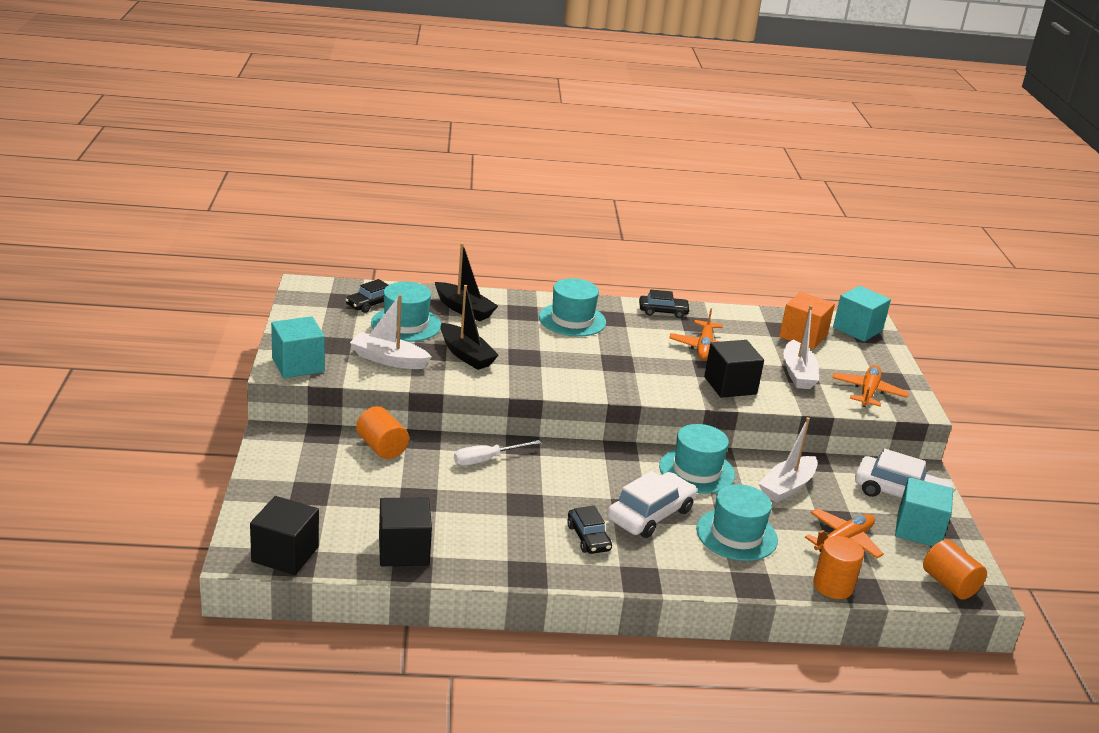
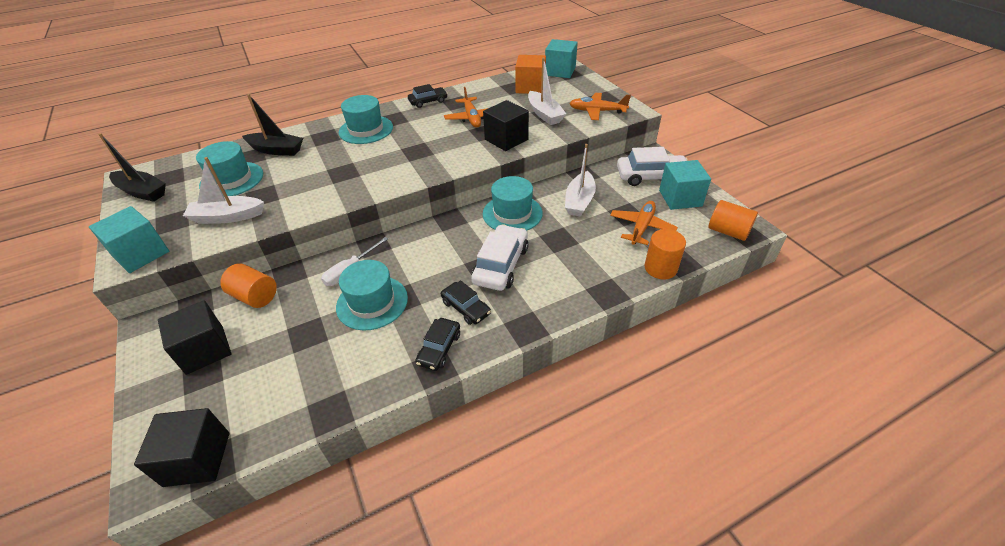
camera: 20 degrees left, 15 degrees up
black car [345,279,388,313] -> black car moved to [415,318,460,371]
black cube [379,498,432,566] -> black cube moved to [158,300,231,375]
black boat [440,285,499,370] -> black boat moved to [98,133,166,202]
turquoise hat [696,484,778,561] -> turquoise hat moved to [336,260,408,330]
orange plane [832,365,909,407] -> orange plane turned 75 degrees counterclockwise [569,93,631,120]

